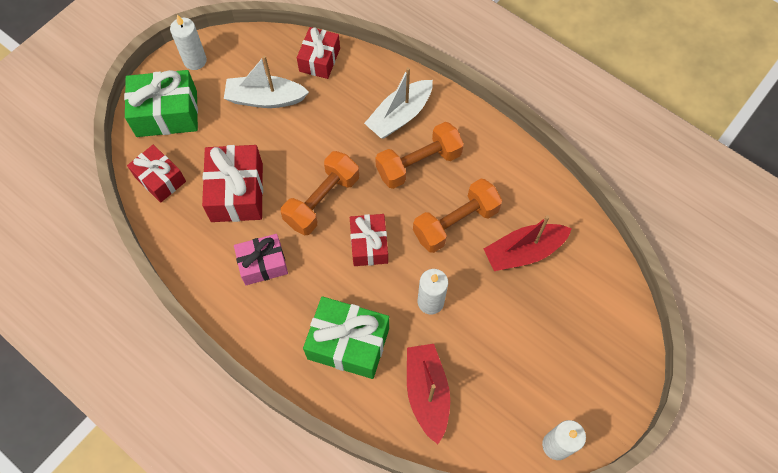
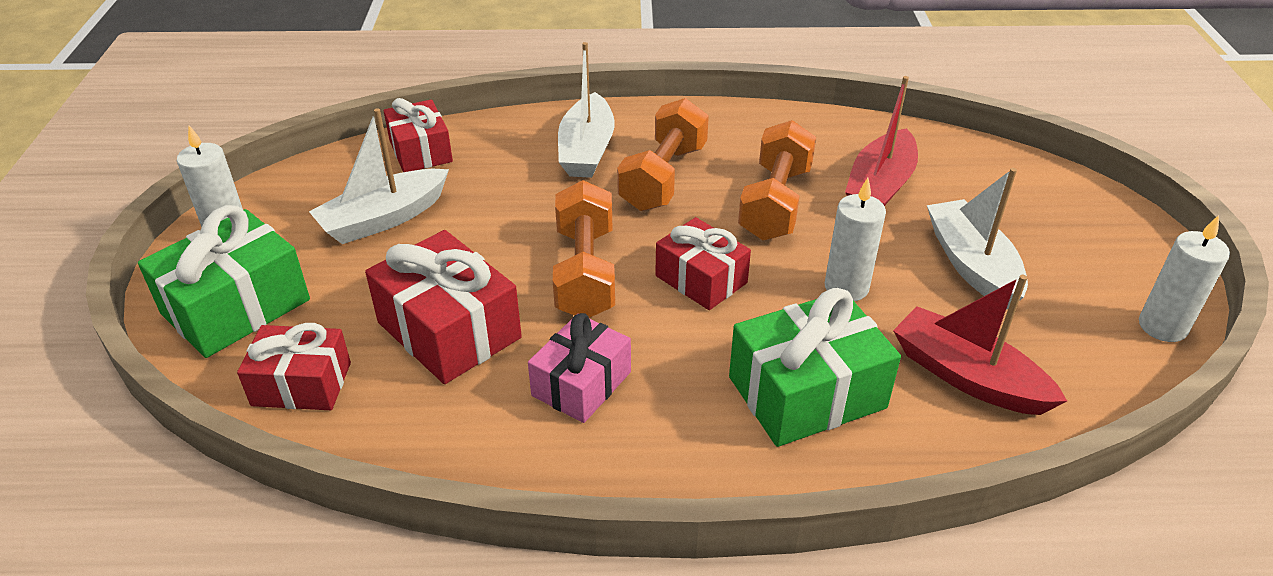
camera: 40 degrees left, 25 degrees down
none -> white boat [927,168,1028,309]

